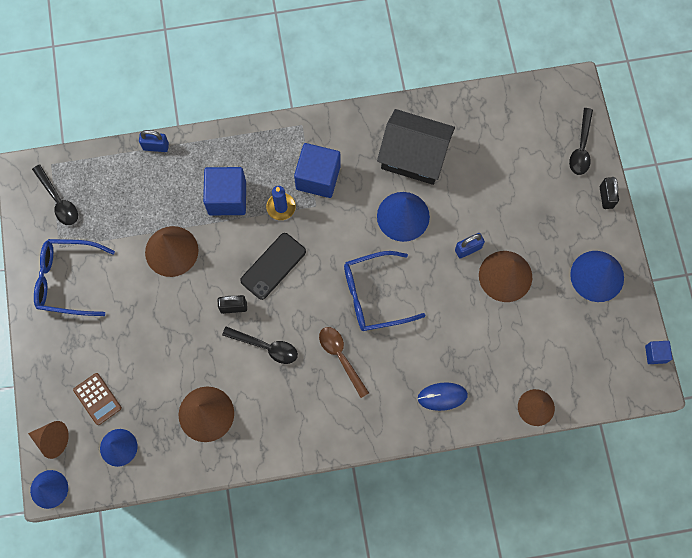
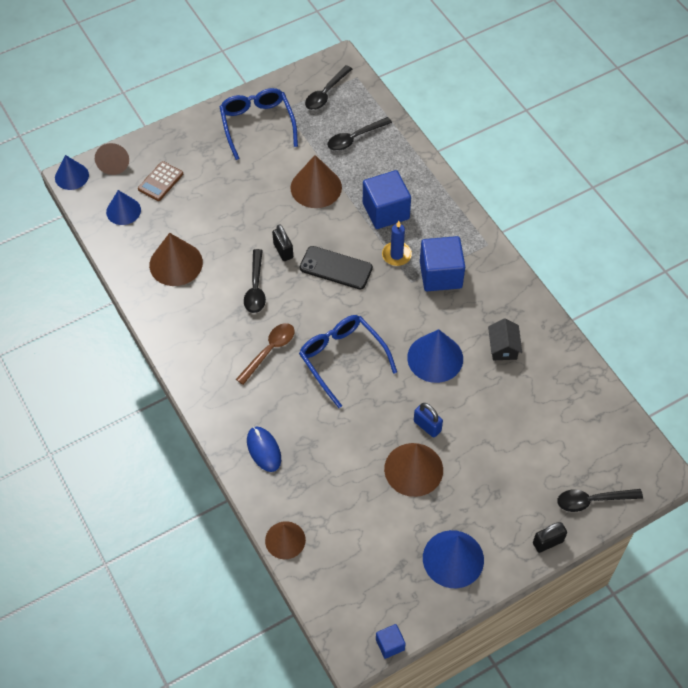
camera: 70 degrees right, 15 degrees down
blue padlock [139,130,169,152] -> none
black house [377,109,455,185] -> black house [488,318,522,360], size x0.48
none -> black spoon [328,117,392,151]

